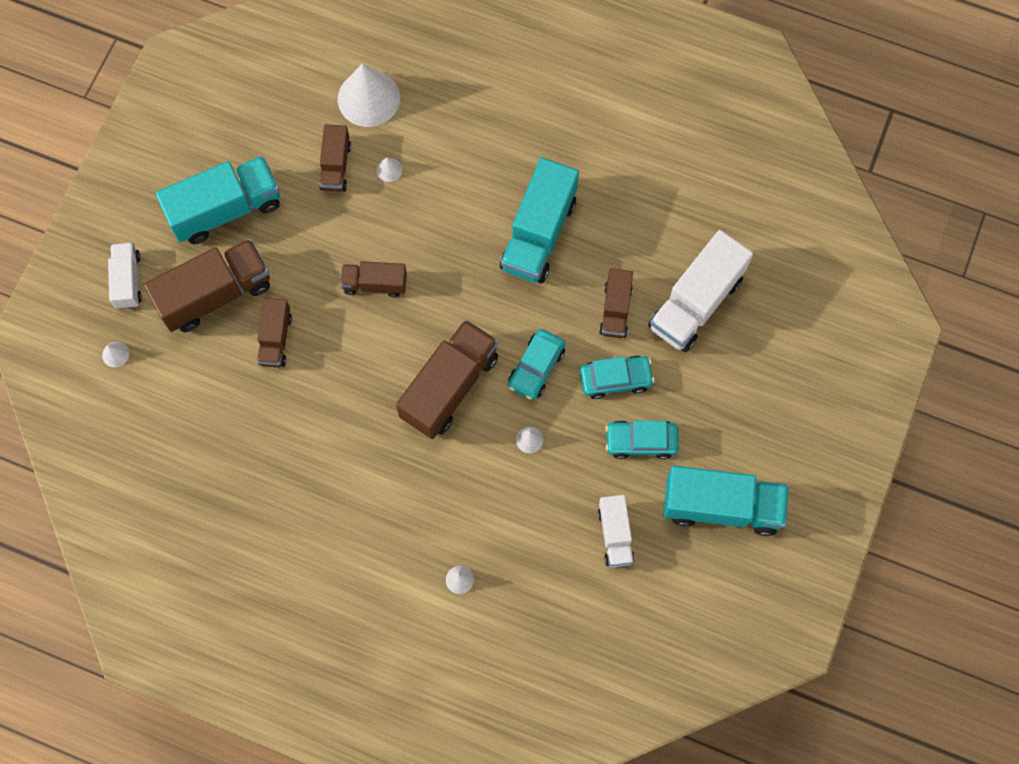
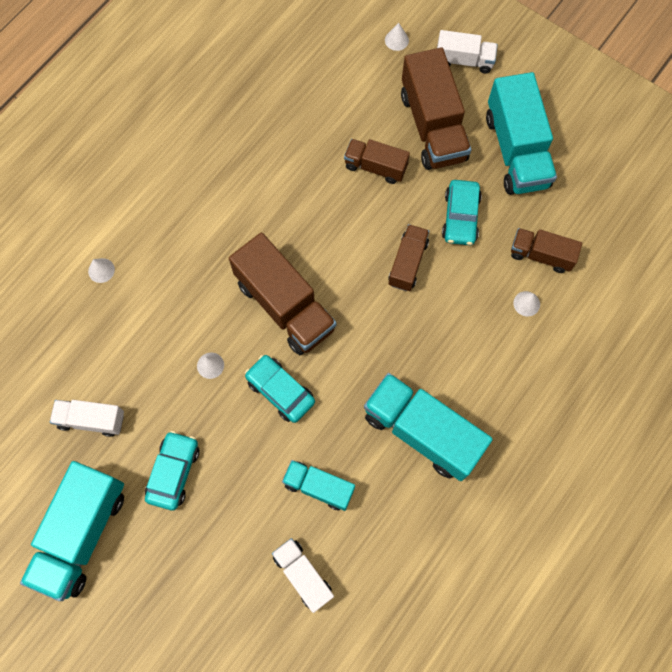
camera: 105 degrees right, 0 degrees up
white cone [338,63,400,127] -> none
turquoise car [580,356,654,399] -> turquoise car moved to [442,180,482,245]
brown truck [599,268,633,338] -> turquoise truck [282,460,355,511]
white truck [648,230,753,352] -> white truck [272,538,334,613], size x0.56

